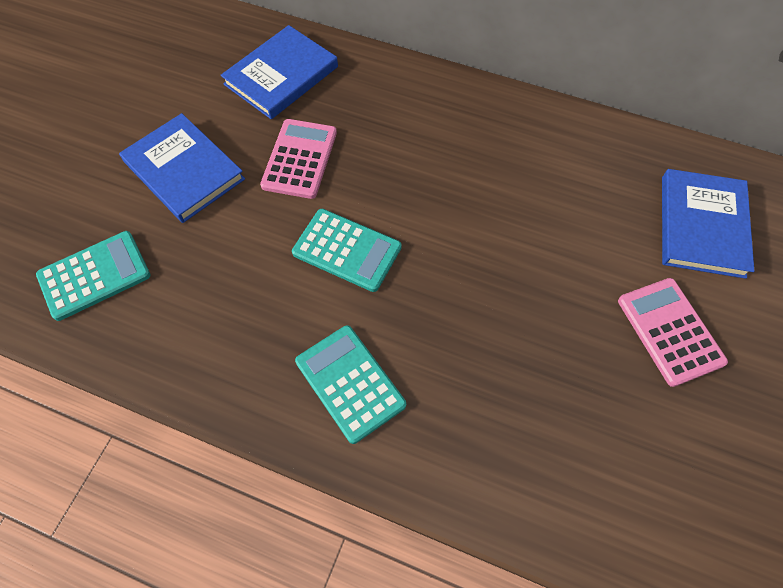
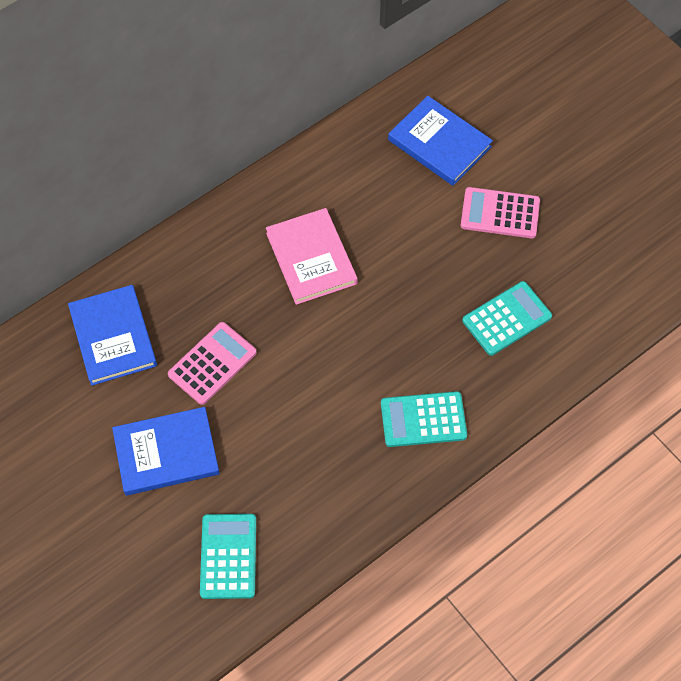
camera: 60 degrees left, 0 degrees up
pink calculator [260,119,337,199] -> pink calculator turned 90 degrees clockwise [168,322,257,405]
turquoise calculator [292,209,402,292] -> turquoise calculator moved to [462,281,552,356]
none -> pink book [266,208,358,305]

